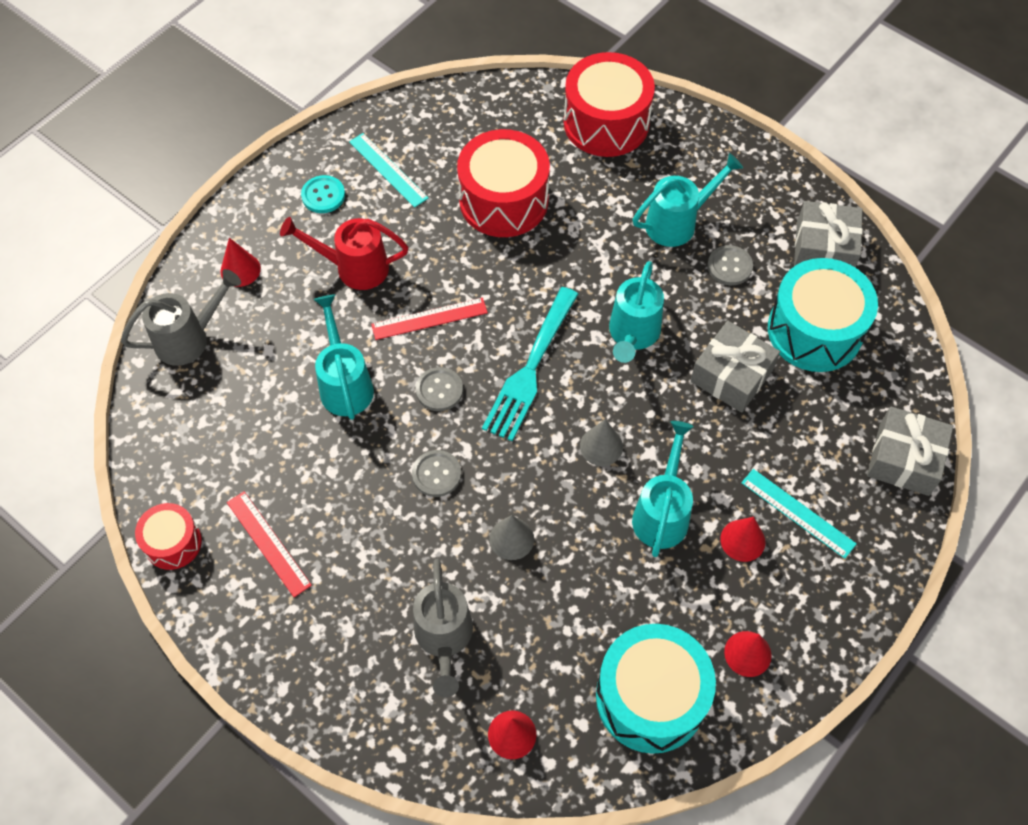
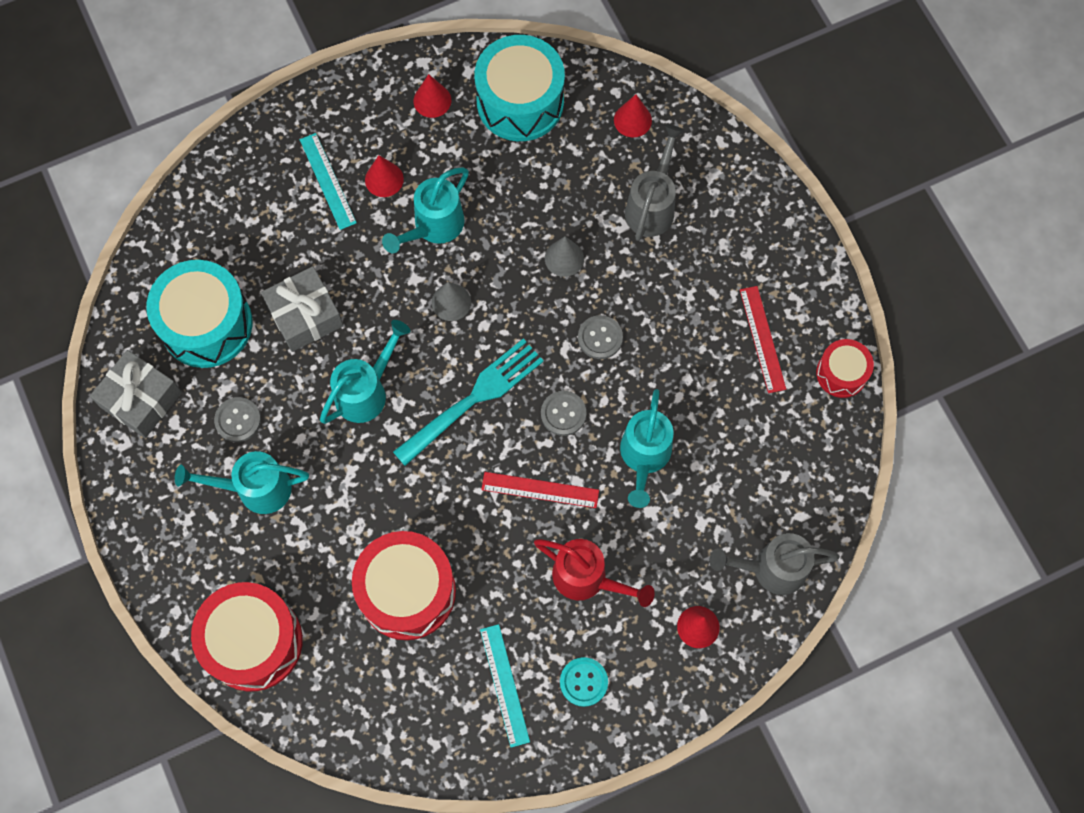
camera: 155 degrees left, 10 degrees up
grey gift [867,406,953,496] -> none

